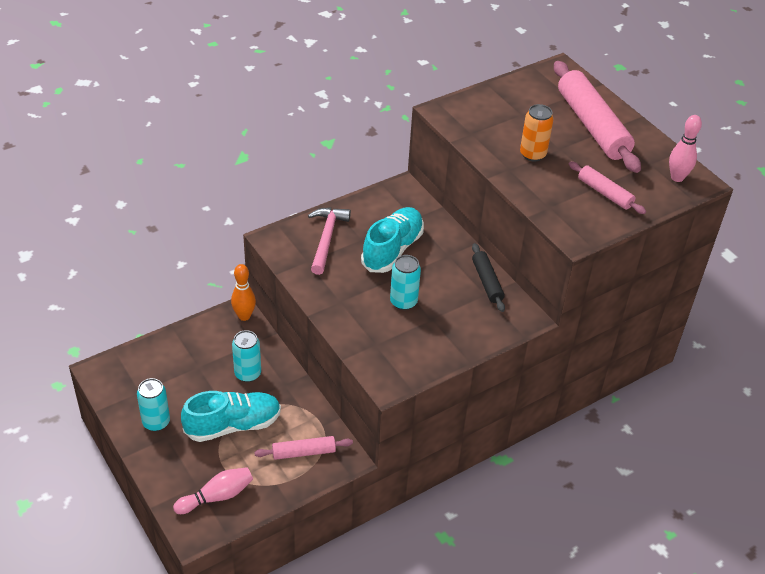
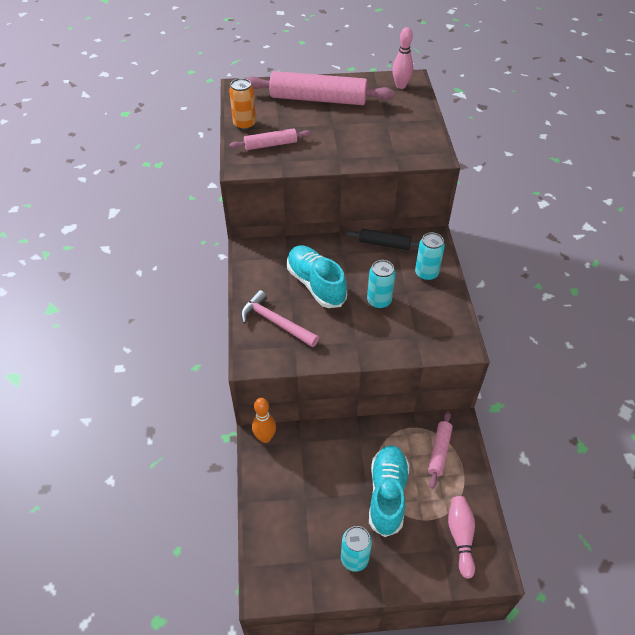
camera: 60 degrees left, 5 degrees up
turquoise can [232,330,261,382] -> turquoise can moved to [415,232,445,281]
orange can [520,104,554,162] -> orange can moved to [229,78,256,130]
pink rolling pin [569,162,646,214] -> pink rolling pin moved to [229,128,311,150]

